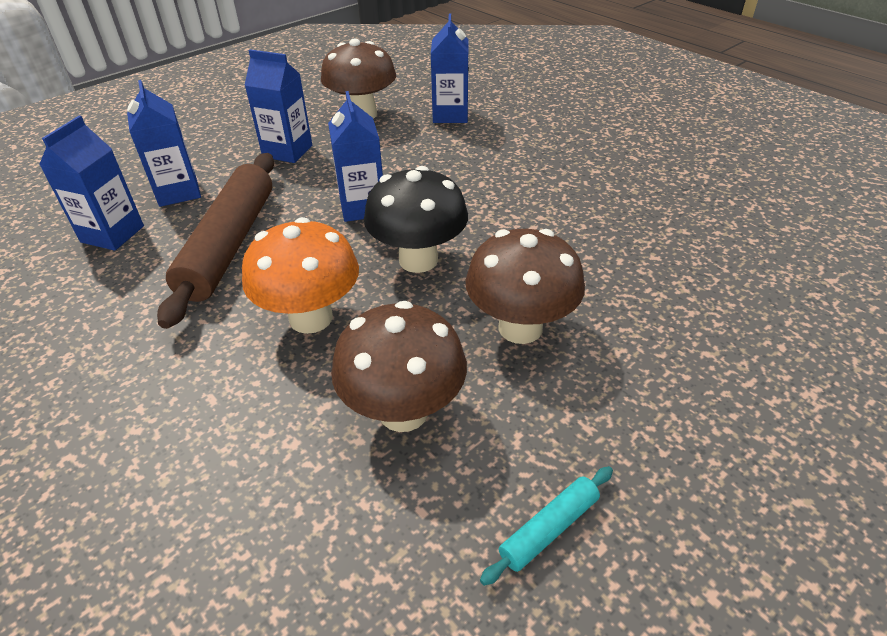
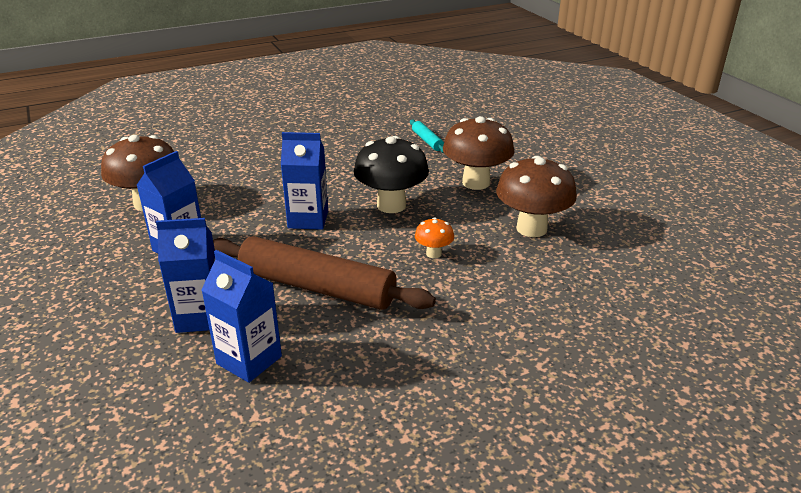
camera: 75 degrees left, 10 degrees down
orange mushroom [242,217,359,334] -> orange mushroom [415,217,454,258], size x0.48
blue carton [431,13,468,123] -> none
turquoise rolling pin [480,466,613,586] -> turquoise rolling pin moved to [410,120,444,153]

